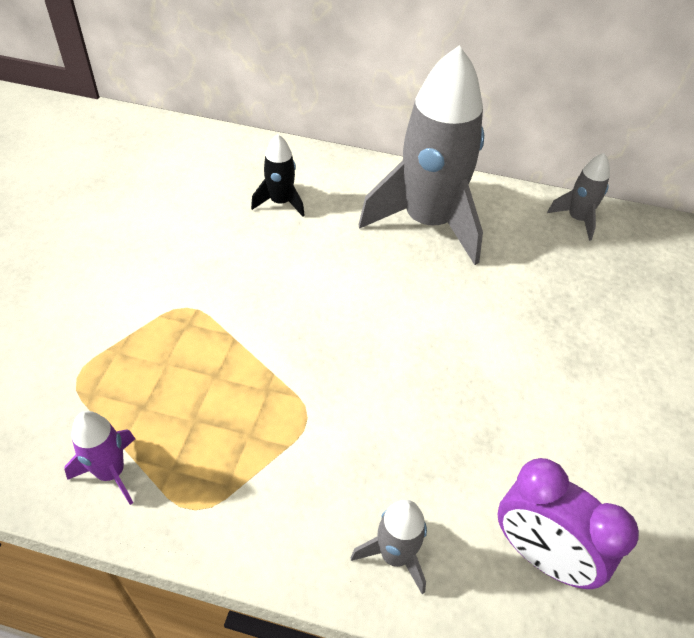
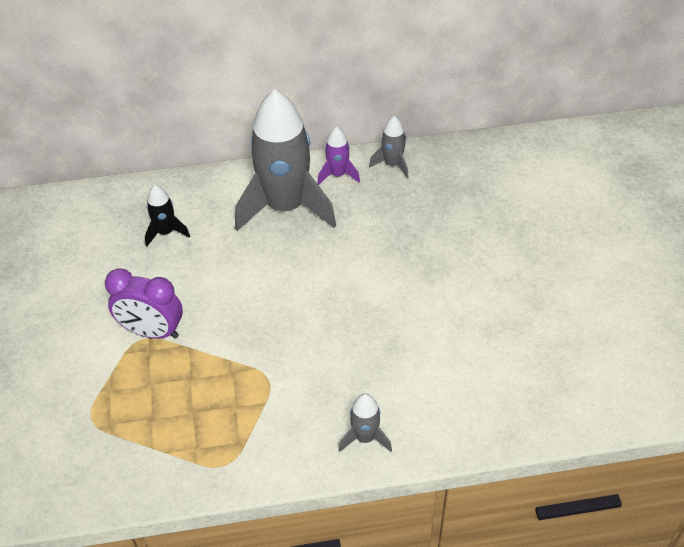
camera: 20 degrees left, 0 degrees up
purple rocket [64,411,135,505] -> purple rocket moved to [317,126,360,185]
purple clock [498,458,639,589] -> purple clock moved to [105,268,183,339]

